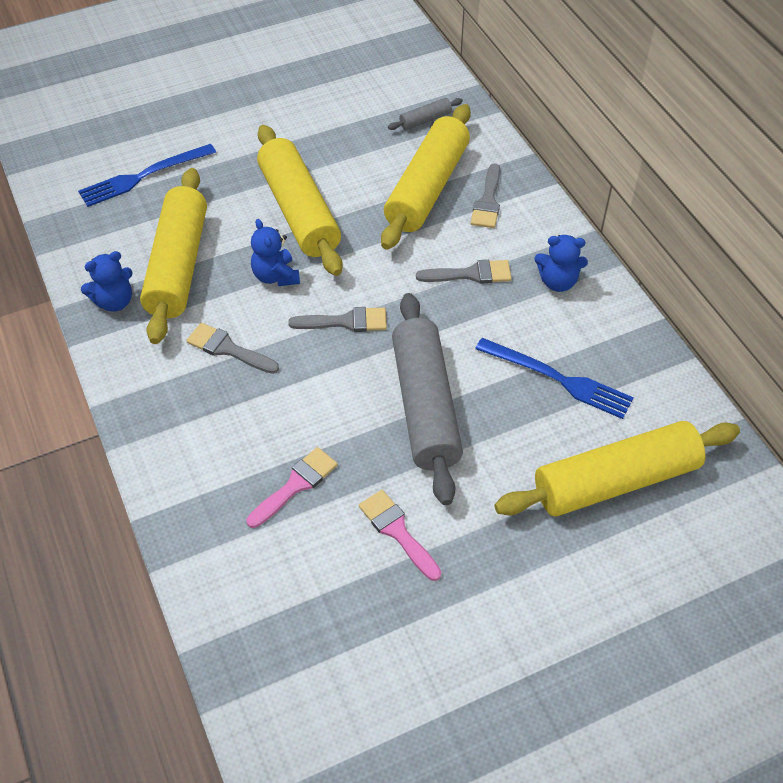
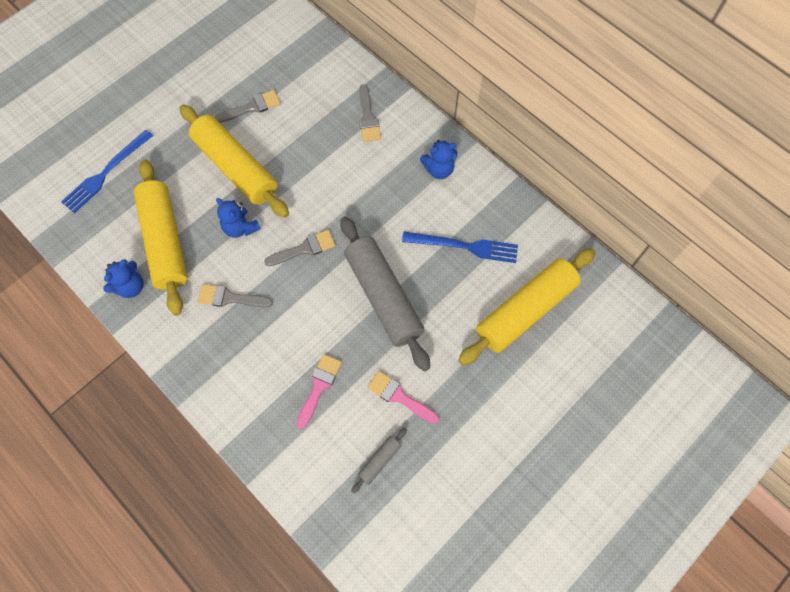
camera: 20 degrees left, 15 degrees up
yellow rolling pin [381,104,471,250] -> none
grey rolling pin [388,98,463,130] -> grey rolling pin moved to [351,428,407,494]
grey brush [416,260,512,284] -> grey brush moved to [215,90,280,123]

